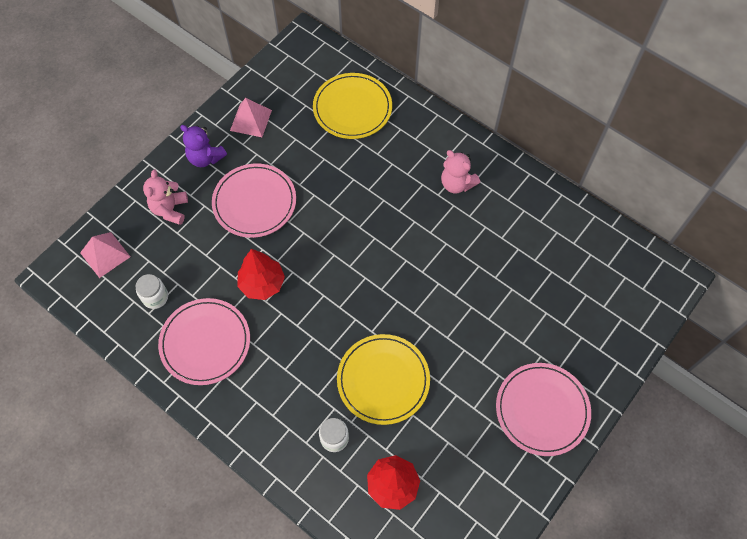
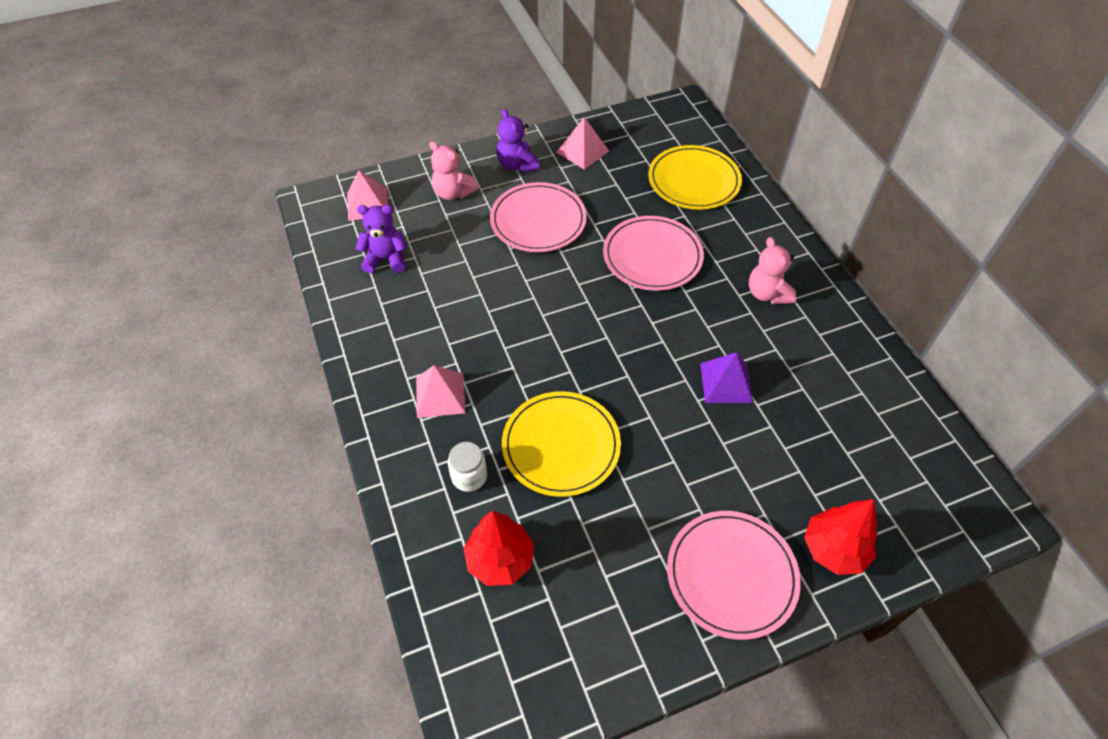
camera: 30 degrees right, 10 degrees down
white jar [136,274,168,309] -> purple teddy bear [356,205,407,273]
pink teddy bear [143,170,188,225] -> pink teddy bear turned 90 degrees counterclockwise [430,141,478,200]
pink plate [158,298,250,385] -> pink plate moved to [603,216,704,291]
red tree [238,249,285,300] -> red tree moved to [804,499,877,575]
none -> pink pyramid [416,365,466,418]
none -> purple pyramid [700,352,753,403]

